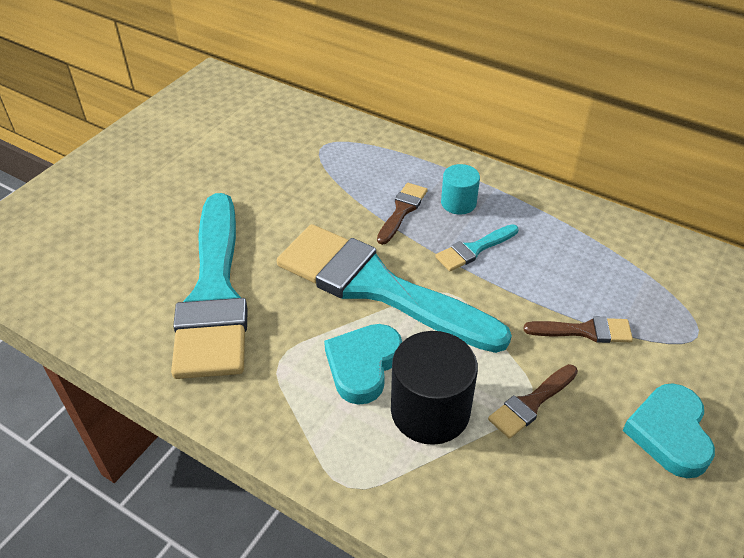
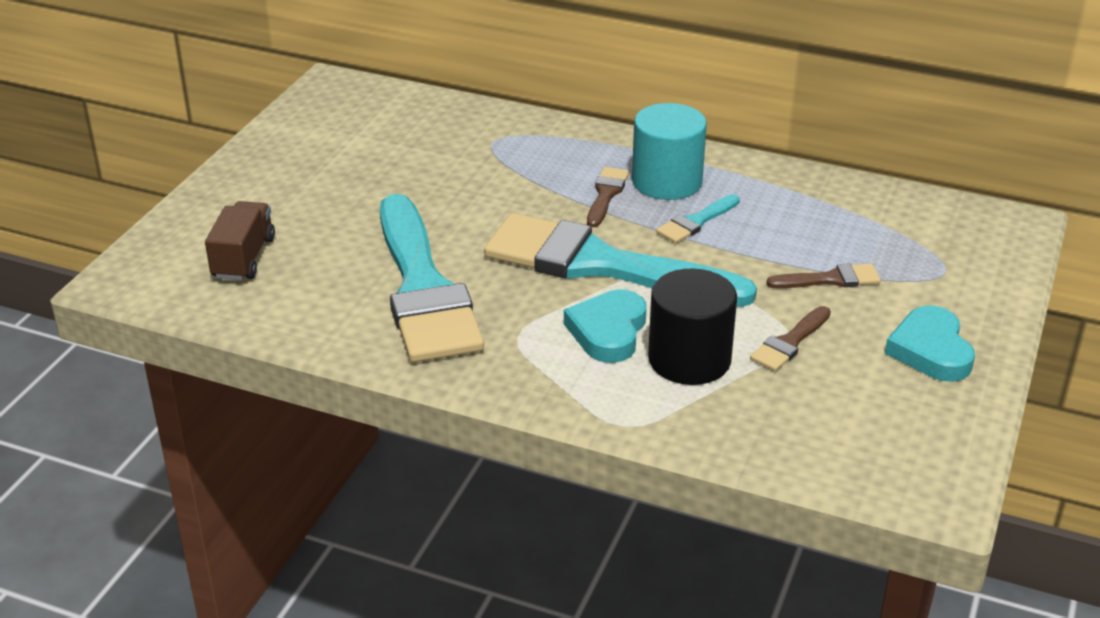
camera: 10 degrees left, 10 degrees down
turquoise cylinder [441,164,480,215] -> turquoise cylinder [632,103,707,200], size x1.74
none -> brown truck [205,201,275,280]

